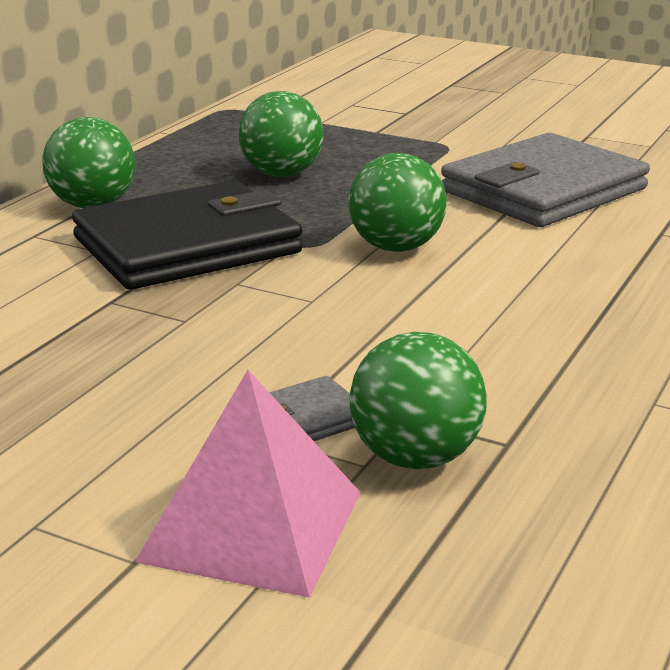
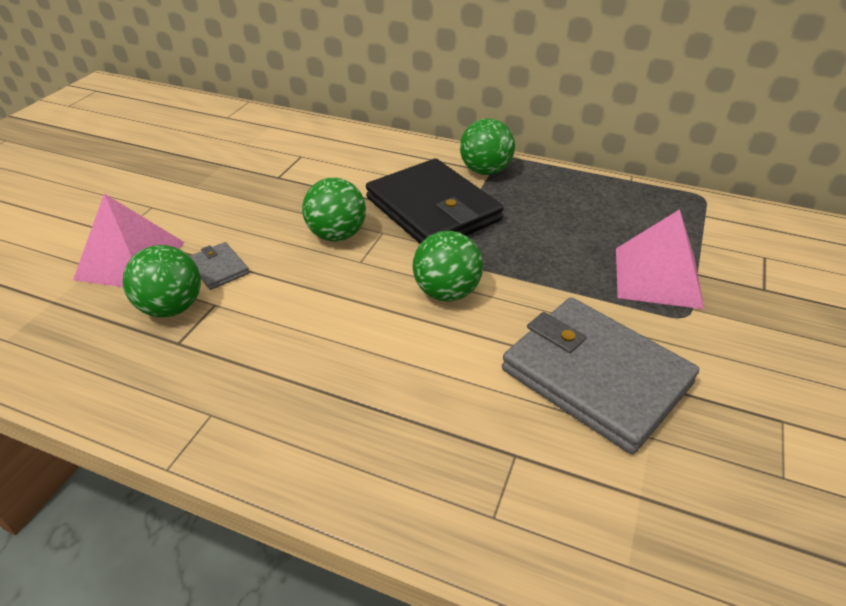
camera: 85 degrees right, 15 degrees up
green ball [239,91,323,177] -> green ball moved to [302,178,366,241]
none -> pink pyramid [616,209,704,309]

